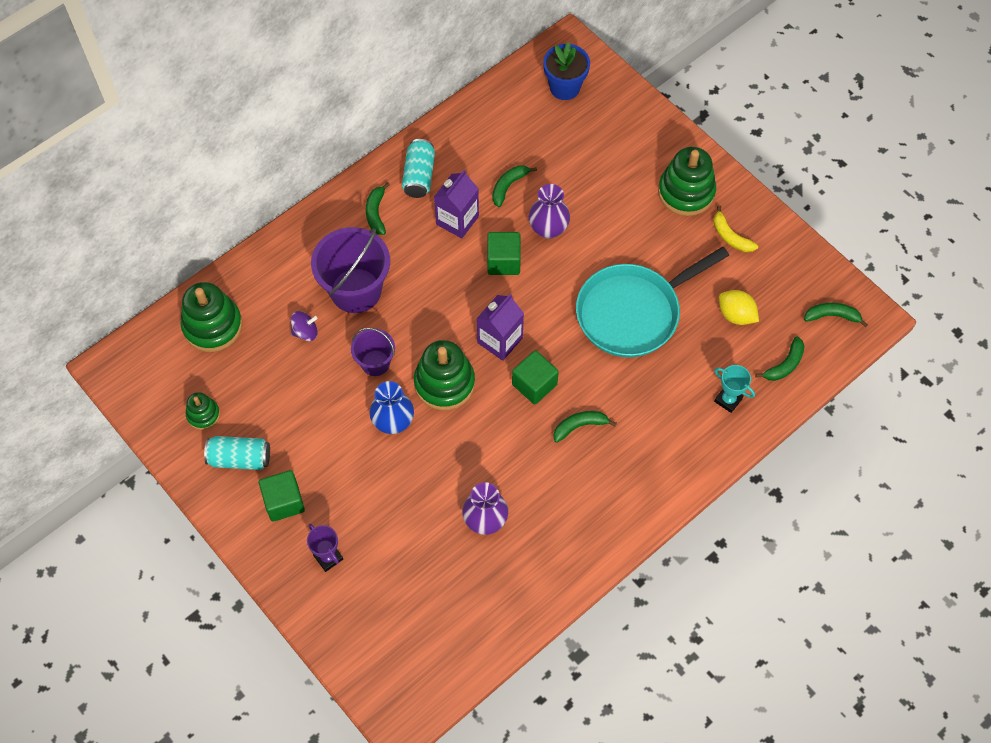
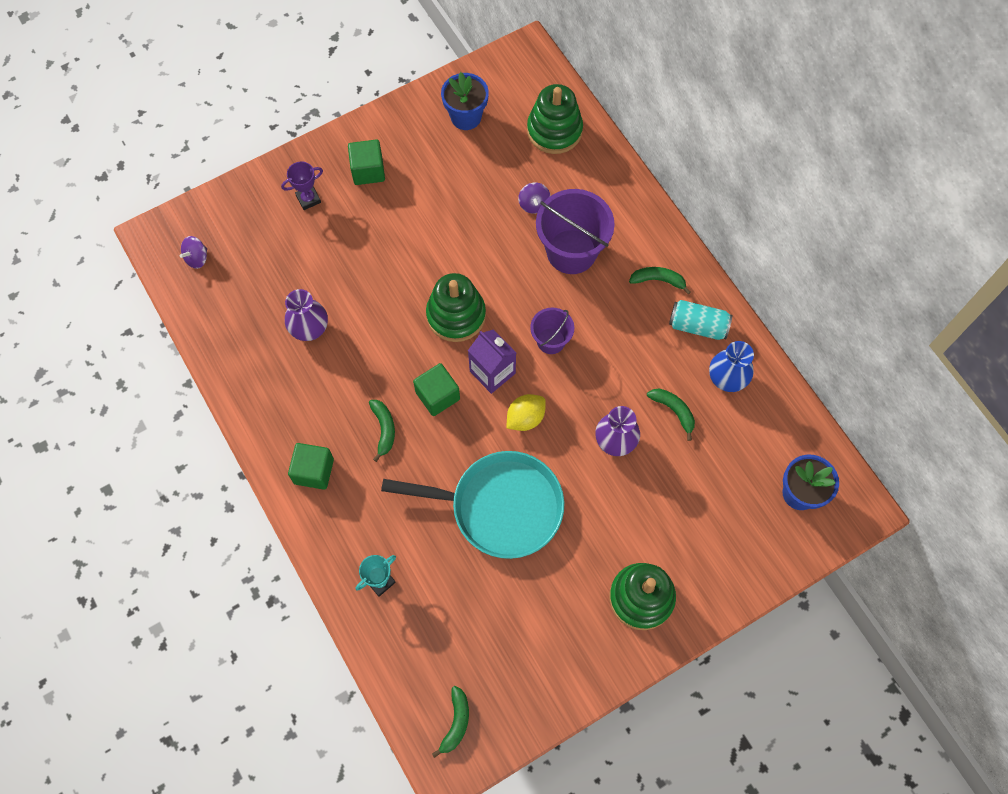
camera: 100 degrees right, 5 degrees up
green stacking toy [186,392,220,430] -> blue flower pot [441,72,489,130]
turquoise can [204,436,270,470] -> none
purple bucket [351,328,395,376] -> purple bucket moved to [530,308,574,354]
blue vase [369,381,414,434] -> blue vase moved to [709,341,754,392]
purple carton [434,170,479,238] -> none
green cube [487,232,521,275] -> green cube moved to [288,443,334,490]
turquoise pan [576,247,729,358] -> turquoise pan turned 120 degrees clockwise [381,451,564,559]
yellow banana [714,205,758,252] -> none
yellow lemon [719,290,759,325] -> yellow lemon moved to [507,394,546,431]
green banana [755,336,804,381] -> none
none -> purple spinning top [180,236,207,269]

